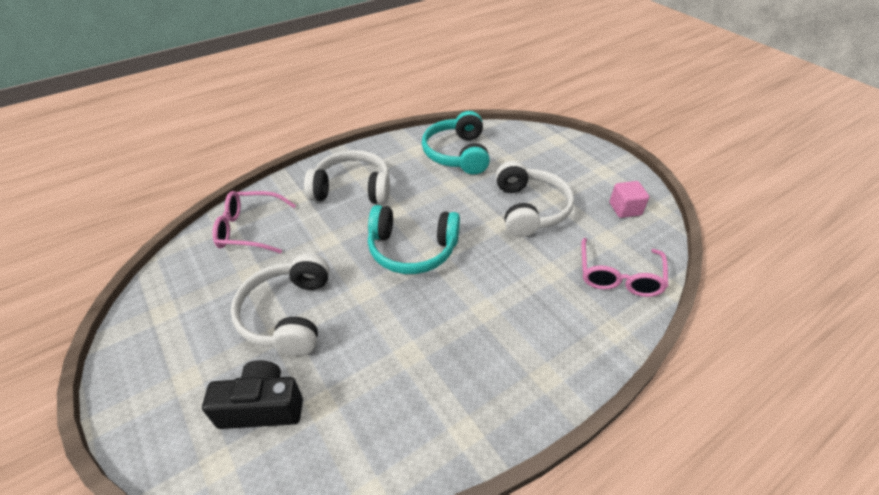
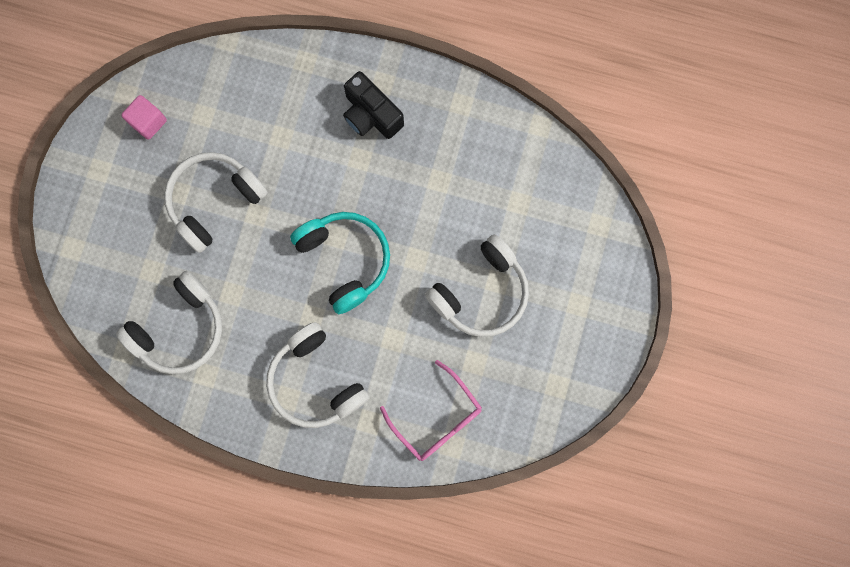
camera: 130 degrees left, 35 degrees up
black camera [202,360,303,429] -> black camera moved to [343,71,404,139]
turquoise headphones [422,111,490,175] -> white headphones [116,271,222,374]
pink glasses [581,238,668,297] -> none

